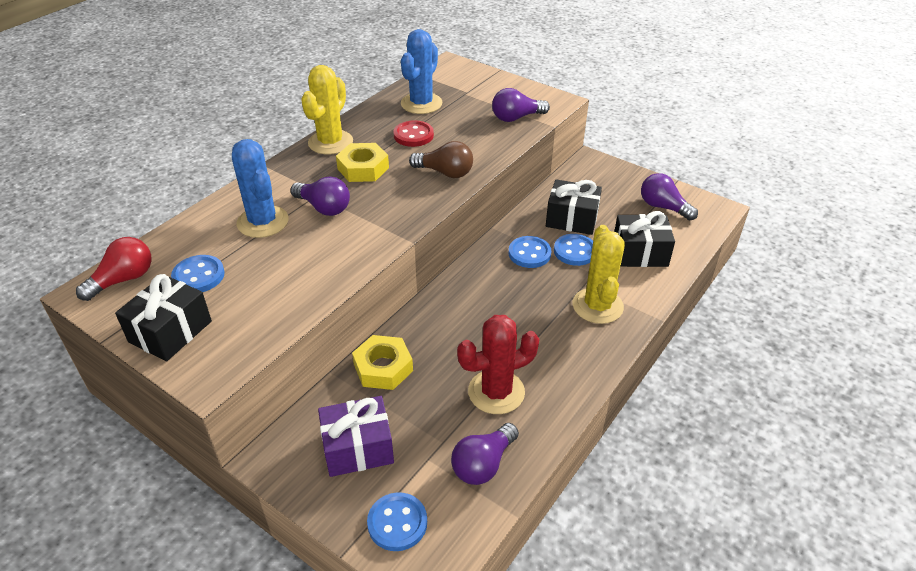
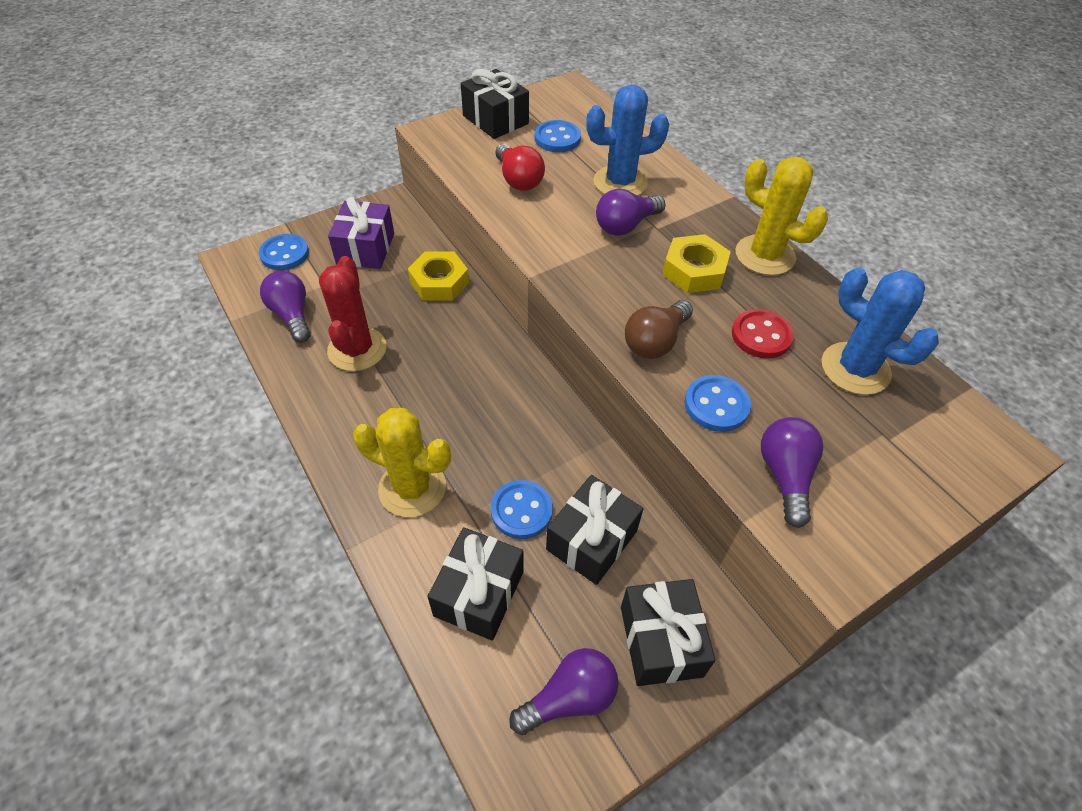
camera: 110 degrees right, 10 degrees up
red light bulb [76,237,152,301] -> red light bulb moved to [495,143,545,191]
blue button [509,236,551,268] -> blue button moved to [684,375,751,432]
none -> black gift [621,579,715,686]

